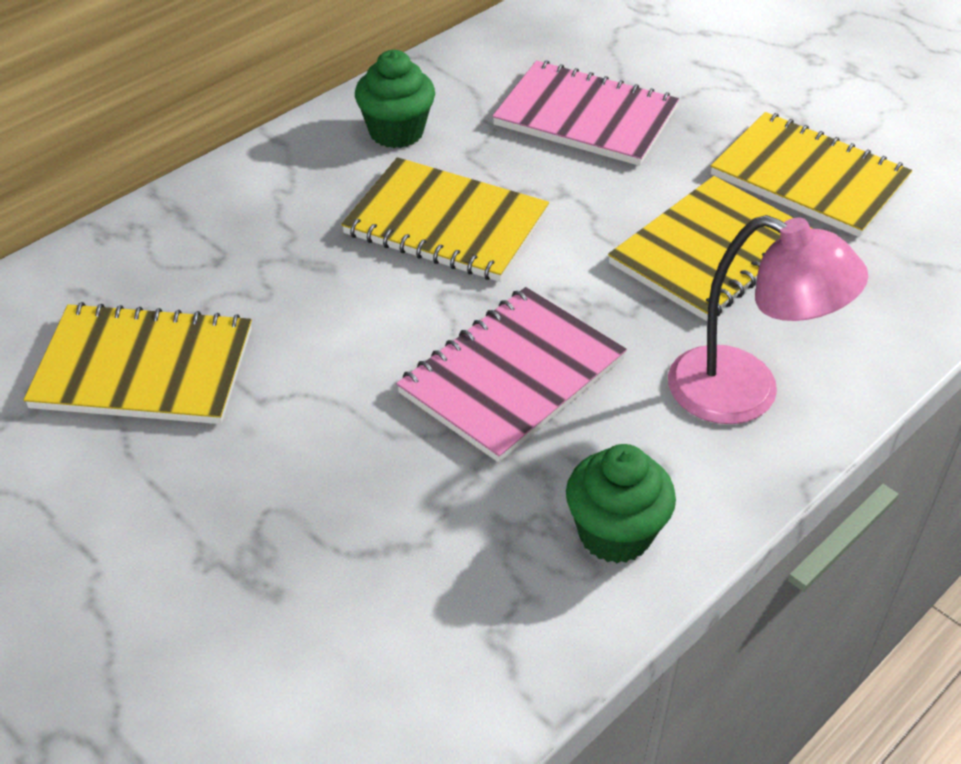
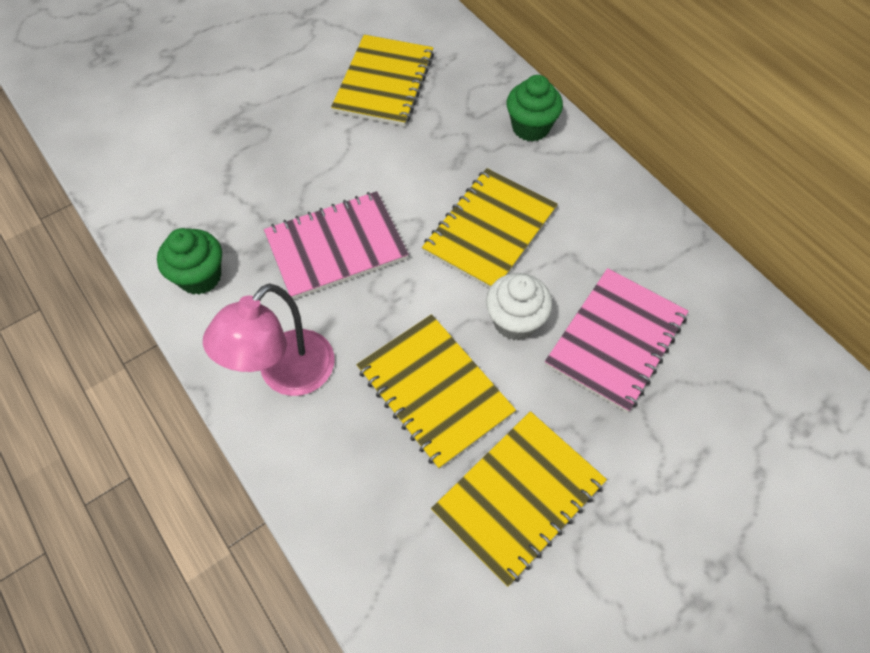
camera: 100 degrees right, 15 degrees up
green cupcake [355,50,435,148] -> green cupcake moved to [506,75,563,142]
pink notebook [396,287,627,463] -> pink notebook turned 75 degrees counterclockwise [264,191,409,299]
none -> white cupcake [486,273,552,340]

